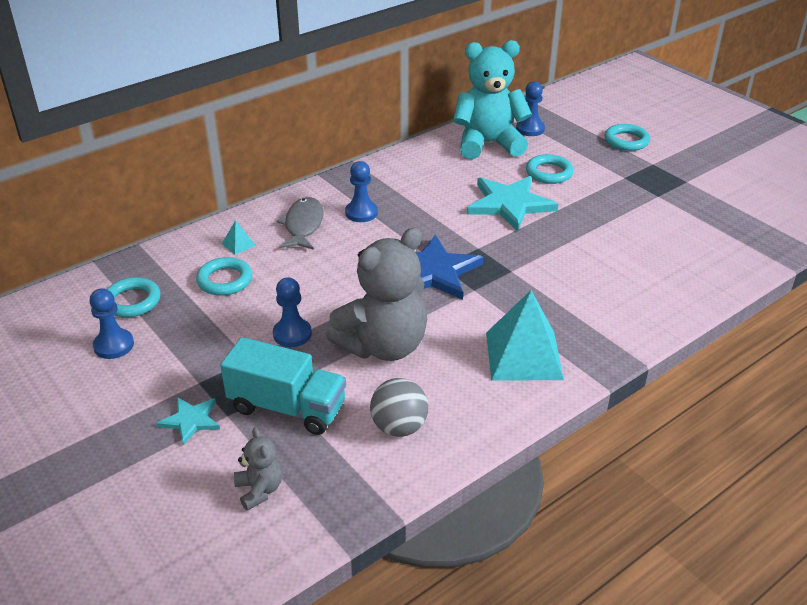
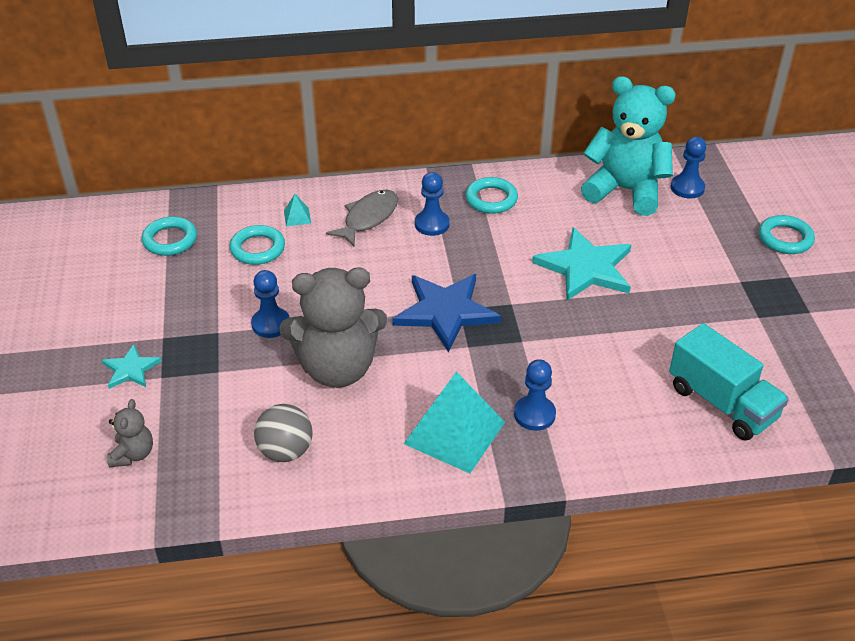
camera: 30 degrees right, 5 degrees up
blue pawn [89,288,134,359] -> blue pawn moved to [514,359,556,431]
turquoise truck [220,337,346,435] -> turquoise truck moved to [669,323,789,441]
turquoise ring [526,154,574,184] -> turquoise ring moved to [465,177,518,214]

